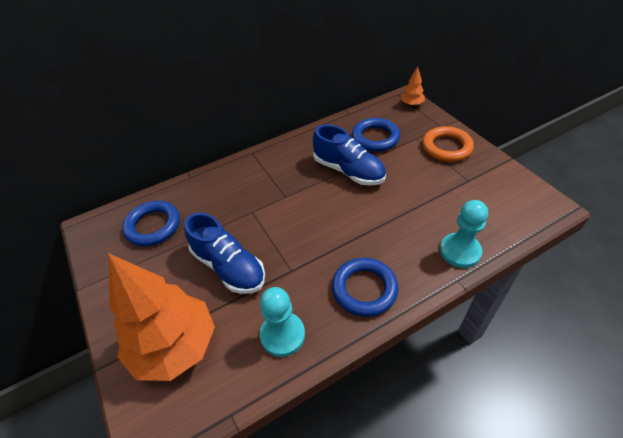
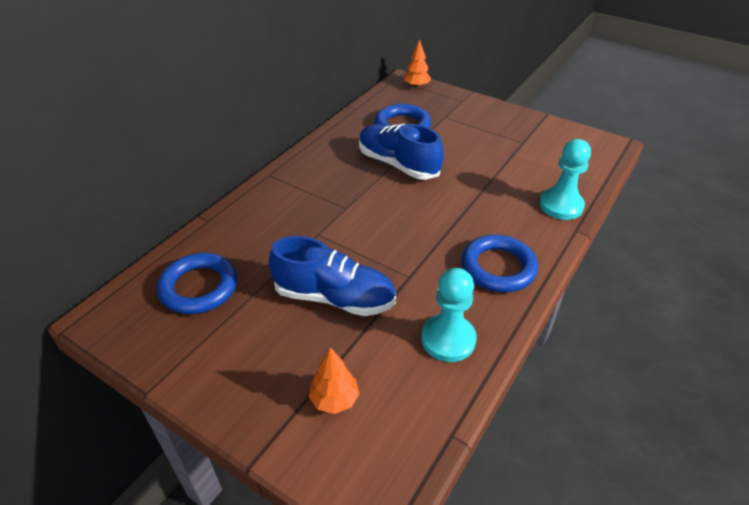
camera: 30 degrees left, 5 degrees down
orange tree [108,253,215,381] -> orange tree [309,347,360,414], size x0.42
blue shoe [313,125,386,185] -> blue shoe turned 150 degrees counterclockwise [359,124,444,180]
orange ring [422,126,474,162] -> none

